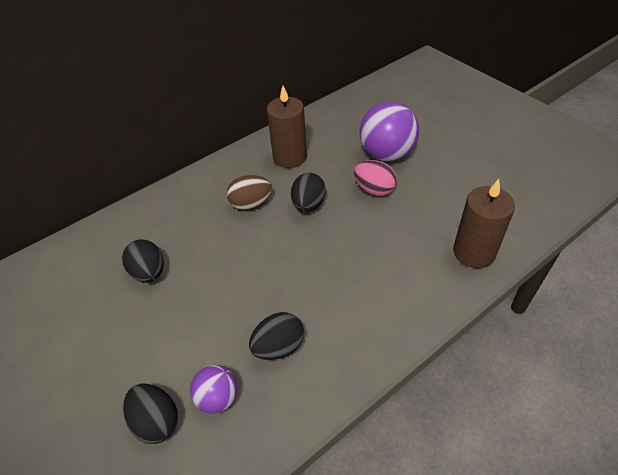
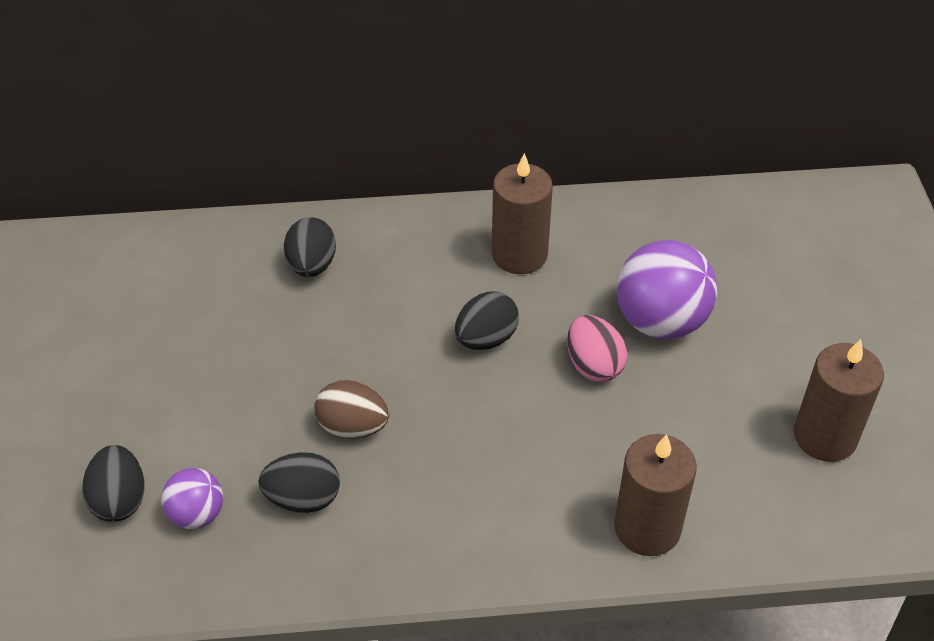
camera: 30 degrees right, 0 degrees up
black egg [122,239,164,283] -> black egg moved to [284,217,336,277]
brown egg [227,175,272,210] -> brown egg moved to [315,380,389,439]
none -> brown candle [794,339,884,462]

